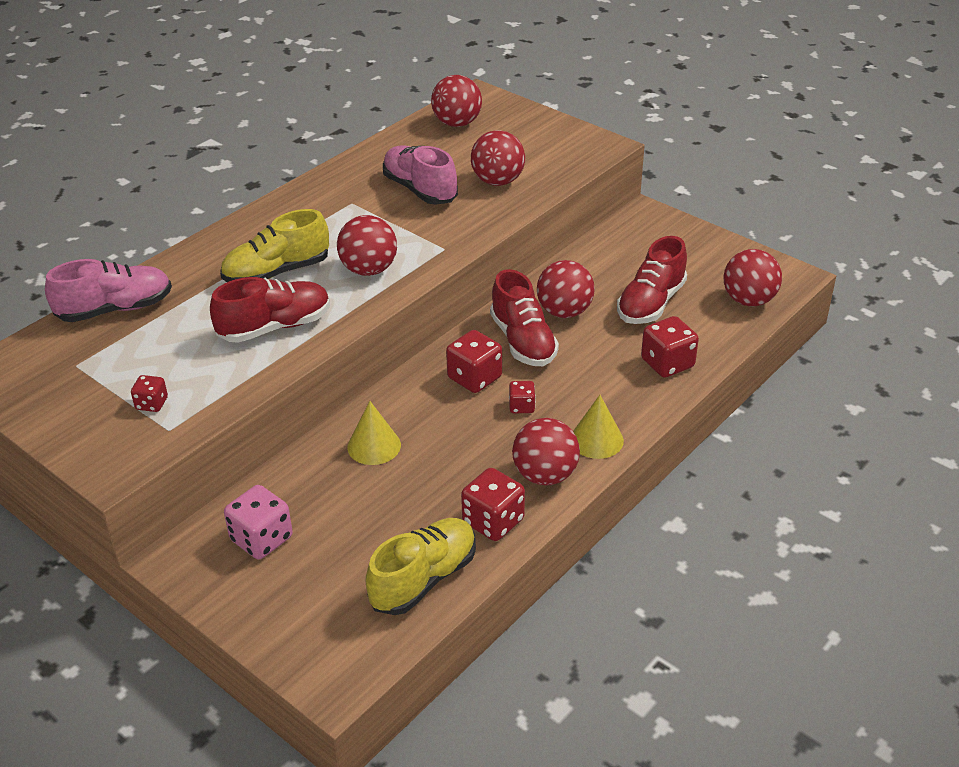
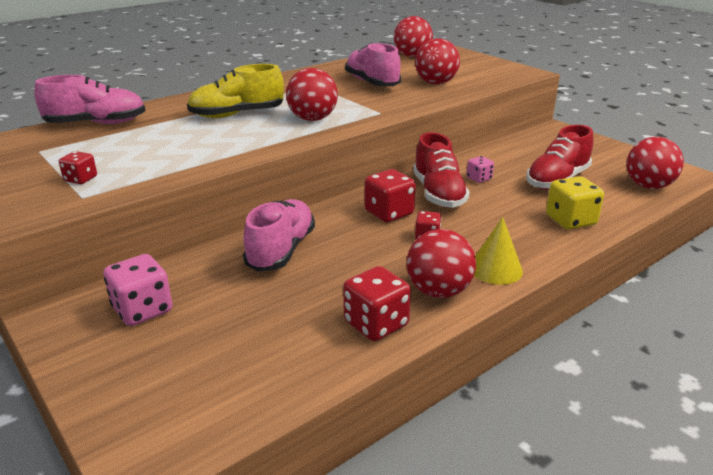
camera: 10 degrees right, 10 degrees down
red shoe [210,277,330,343] -> none
yellow cone [347,401,401,465] -> pink shoe [243,199,315,272]
yellow shoe [365,518,476,615] -> none
red ball [537,260,595,318] -> pink dice [466,156,494,183]
red dice [641,316,699,378] -> yellow dice [546,176,604,230]

